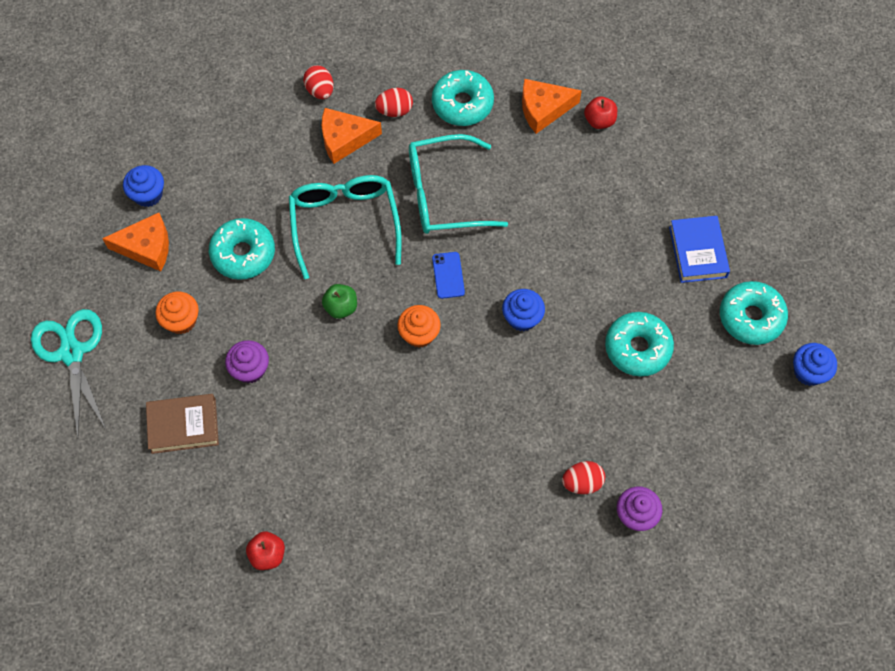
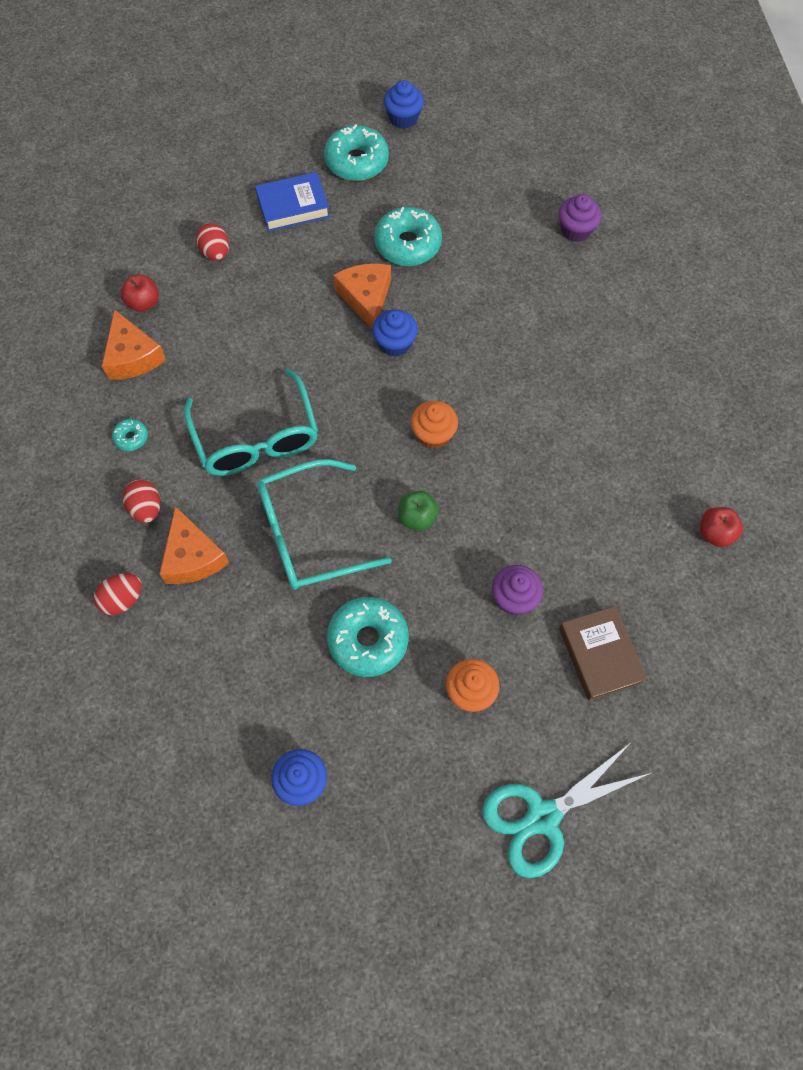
camera: 100 degrees left, 0 degrees up
orange cheese [102,213,169,271] -> orange cheese moved to [333,264,391,329]
turquoise donut [432,70,494,126] -> turquoise donut [112,419,148,451], size x0.47
blue phone [432,252,465,299] -> none
red egg [562,461,605,494] -> red egg moved to [196,223,229,261]

